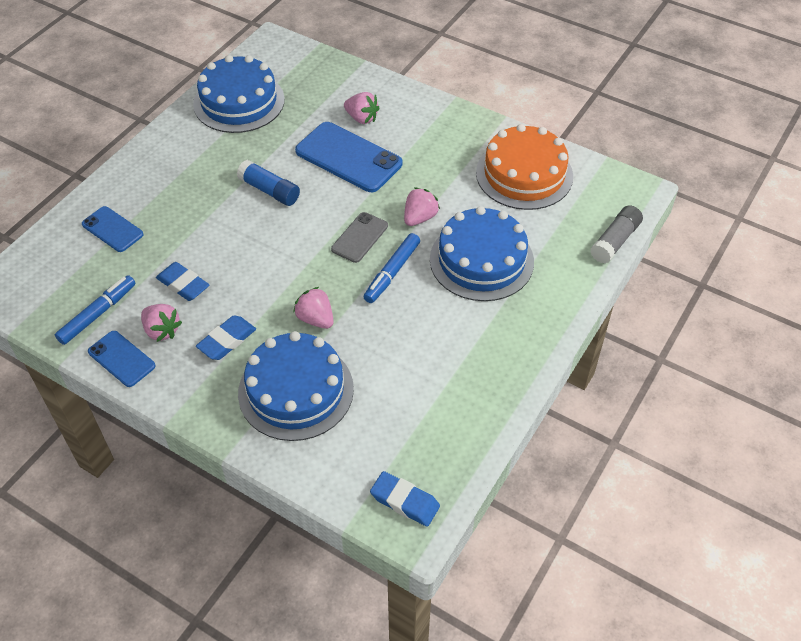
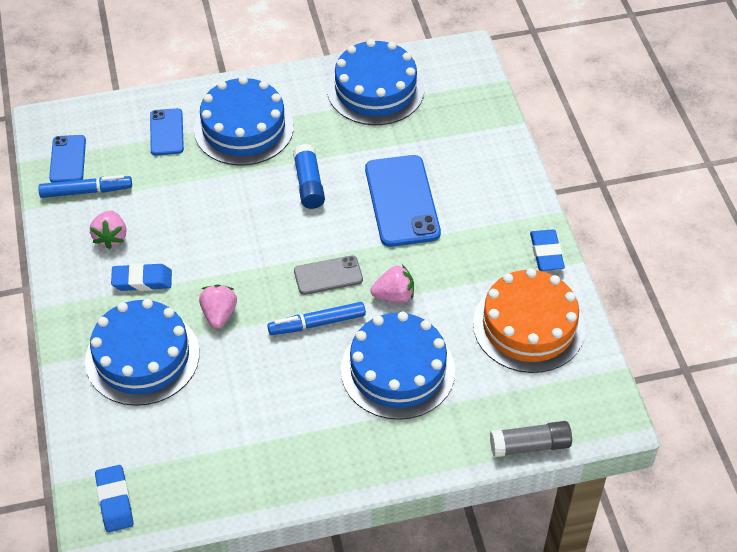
camera: 45 degrees right, 0 degrees up
blue phone [88,331,155,387] -> blue phone moved to [49,135,86,183]
blue eraser [156,262,209,301] -> blue eraser moved to [530,229,565,271]
pink strawberry [344,92,380,124] -> none
none -> blue cake [194,76,294,166]

